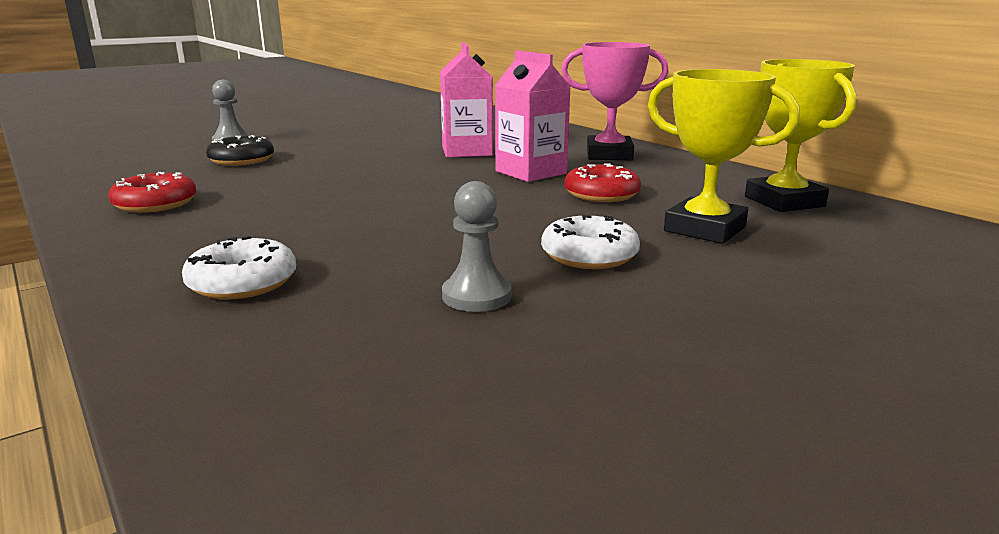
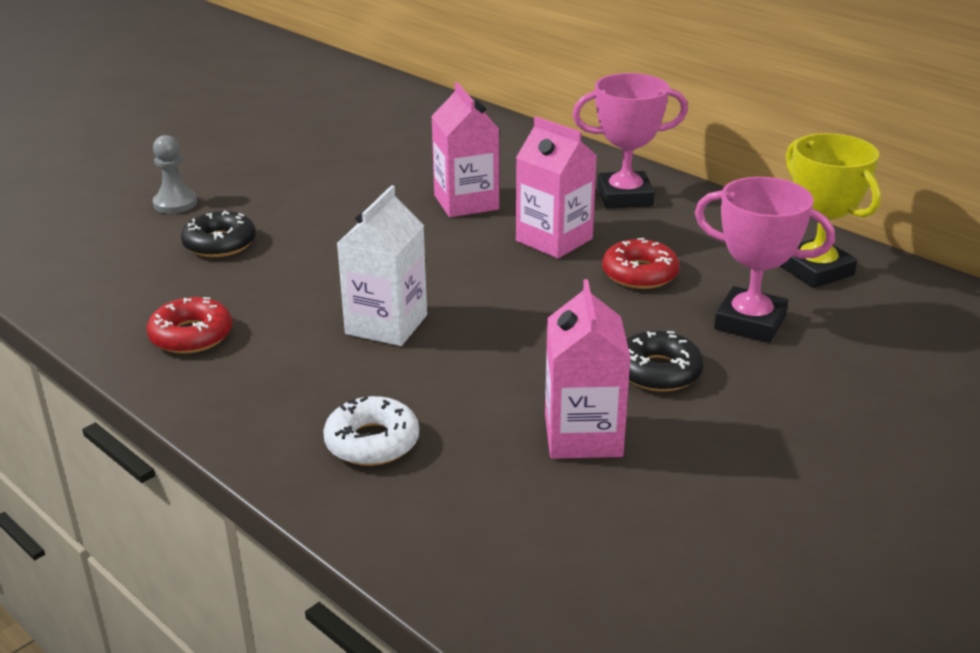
camera: 10 degrees left, 10 degrees up
grey pawn [442,181,512,312] -> pink carton [545,279,631,459]
white donut [541,214,640,269] -> black donut [626,331,704,392]
yellow trophy [648,69,800,244] -> pink trophy [695,177,835,343]
none -> white carton [337,185,427,346]

